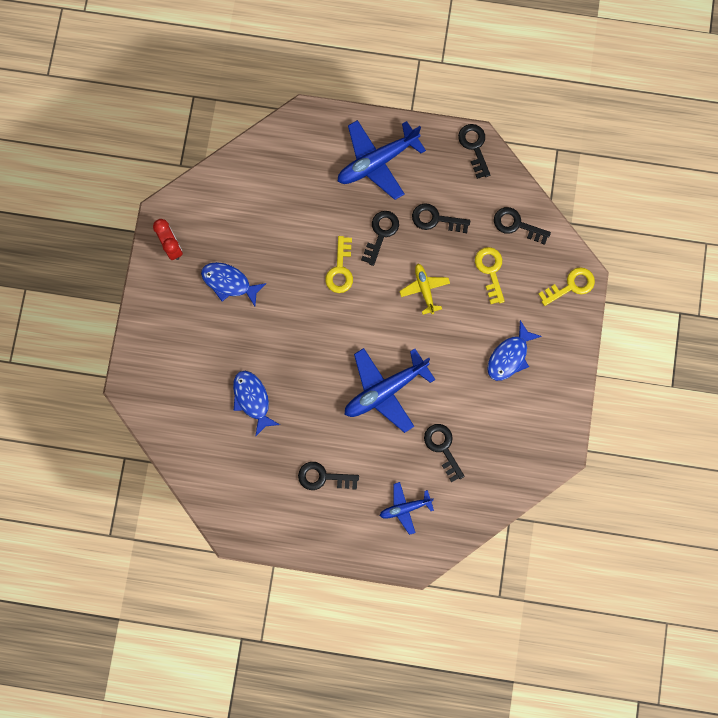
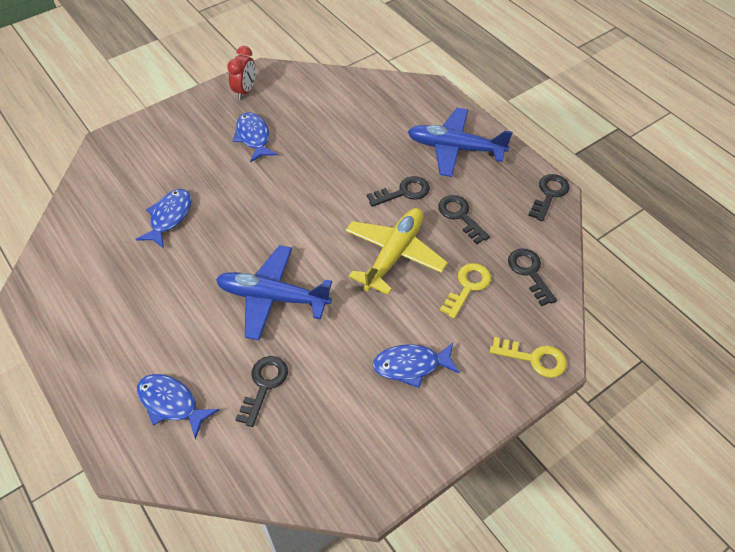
camera: 45 degrees right, 25 degrees down
black key [298,462,359,490] -> none
yellow key [325,236,353,293] -> none
blue plane [380,482,434,535] -> blue fish [137,374,219,439]
yellow plane [399,264,450,315] -> yellow plane [345,208,448,295], size x1.81

